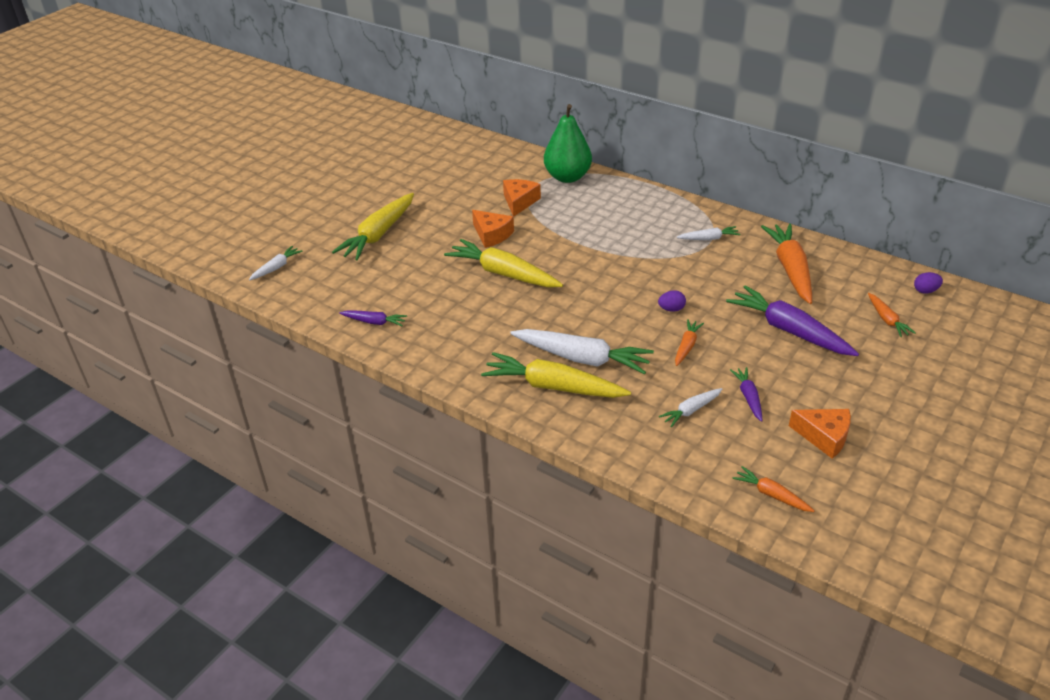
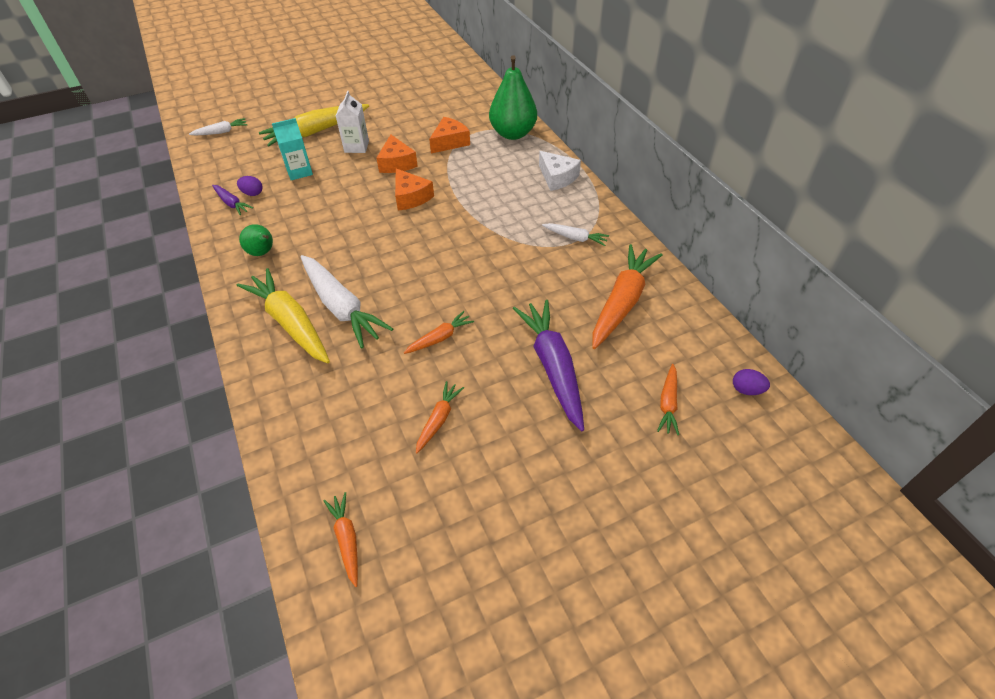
camera: 30 degrees right, 10 degrees up
yellow carrot [444,239,563,287] -> none
purple egg [658,290,686,312] -> purple egg moved to [237,176,263,196]
white carrot [659,388,722,427] -> none
purple carrot [730,367,763,422] -> orange carrot [416,381,464,453]
orange cheese [789,409,851,459] -> orange cheese moved to [395,168,434,211]
none -> green pear [239,224,273,256]
none -> turquoise carton [272,118,313,180]
none -> white carton [336,91,369,153]
none -> white cheese [539,151,581,191]

